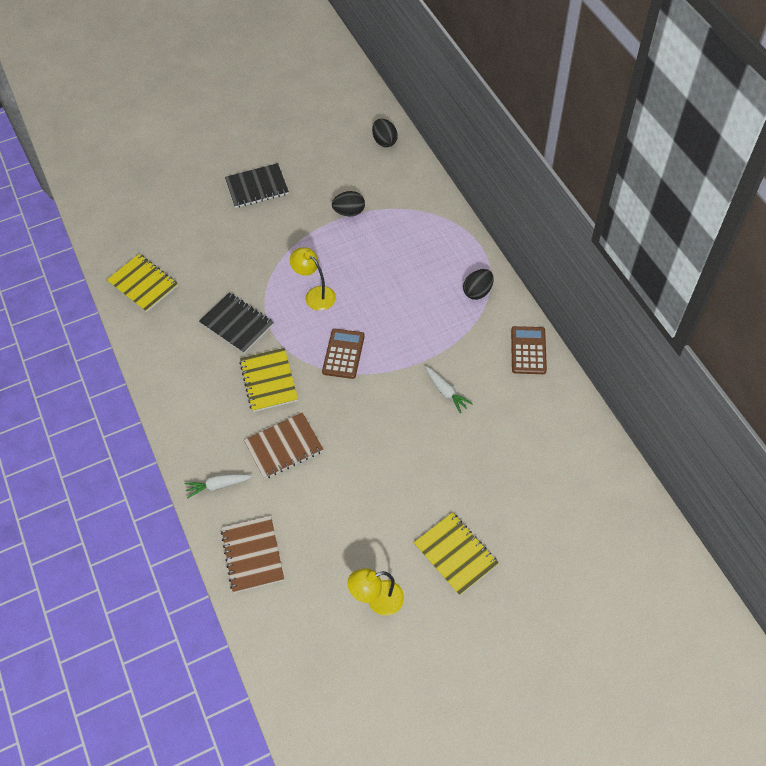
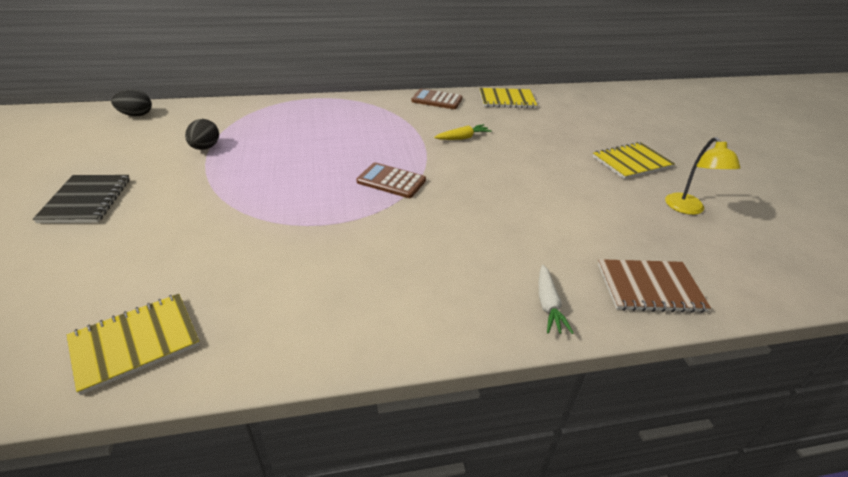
camera: 80 degrees left, 20 degrees down
black notebook [199,293,274,353] -> none
yellow notebook [239,348,298,412] -> yellow notebook moved to [480,88,537,109]
brown notebook [244,412,323,479] -> none
yellow lamp [290,247,336,311] -> none
white carrot [425,366,473,413] -> yellow carrot [434,124,492,140]
black egg [463,269,494,300] -> none

